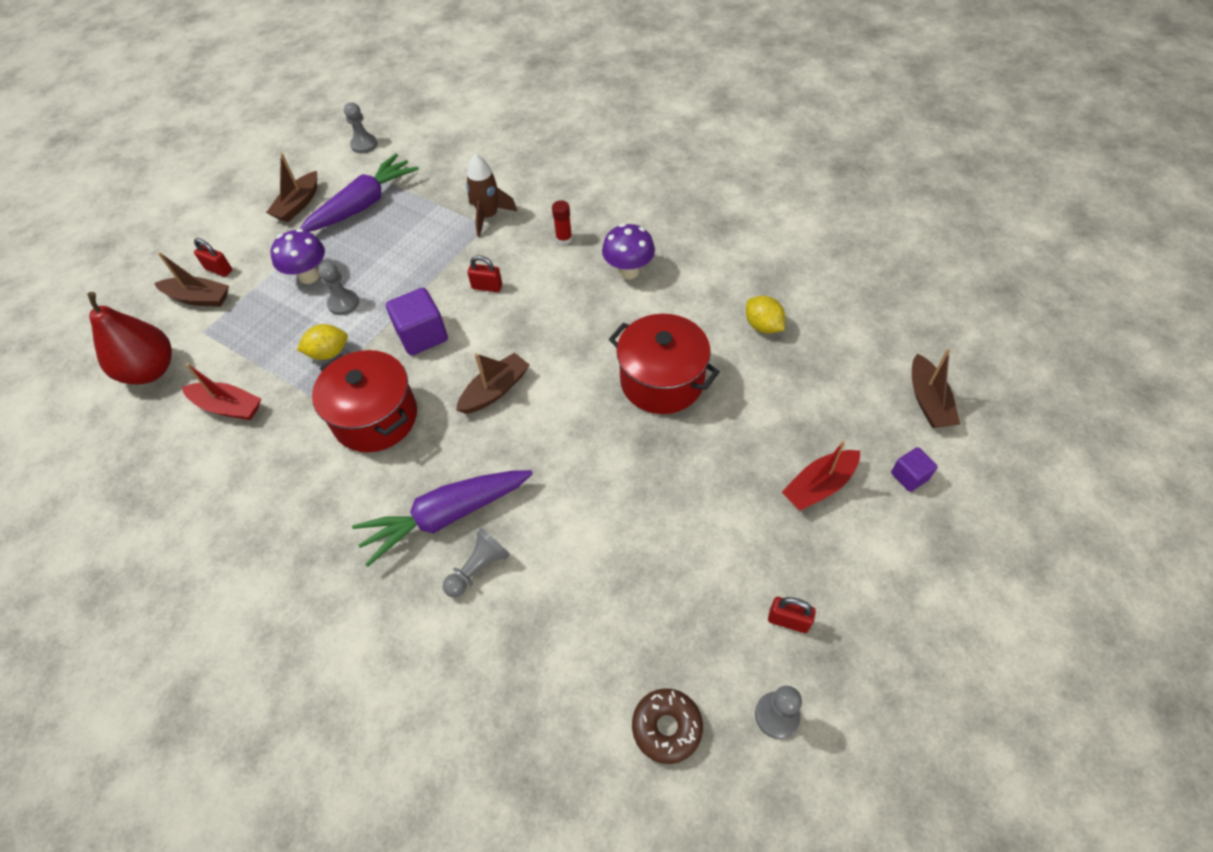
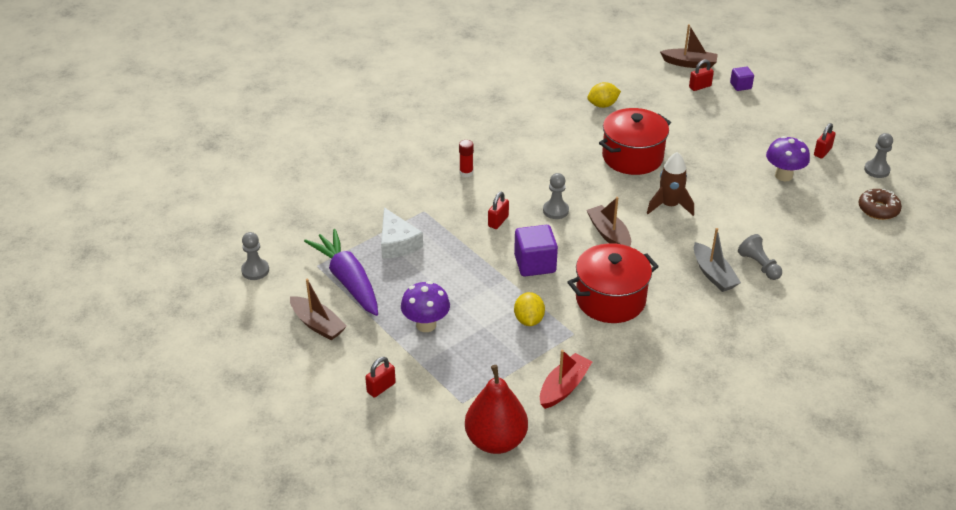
camera: 75 degrees left, 15 degrees down
brown boat [154,252,229,307] -> none
grey pawn [318,262,359,315] -> grey pawn moved to [543,173,569,219]
purple carrot [352,470,533,567] -> grey boat [694,228,741,292]
brown rocket [466,154,518,237] -> brown rocket moved to [647,152,694,216]
purple mushroom [602,223,655,279] -> purple mushroom moved to [766,136,810,181]
red boat [782,441,860,511] -> none
none -> white cheese [381,207,423,259]
none -> red padlock [689,59,714,91]

